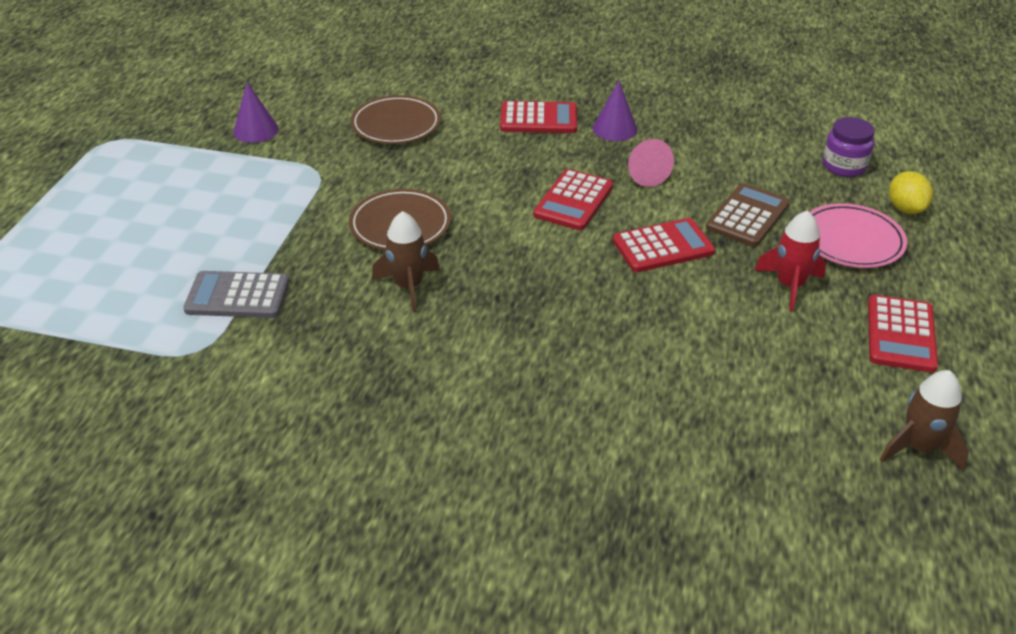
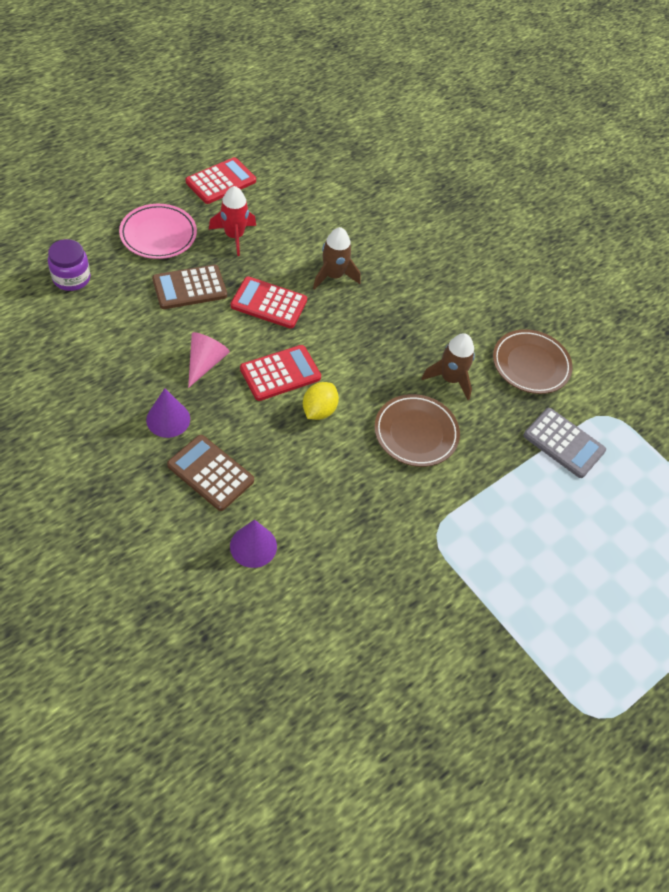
camera: 150 degrees left, 15 degrees up
purple cone [233,82,279,143] -> purple cone moved to [230,519,277,568]
brown plate [351,95,441,144] -> brown plate moved to [493,329,573,394]
red calculator [500,101,577,133] -> brown calculator [167,435,254,511]
brown rocket [880,370,969,471] -> brown rocket moved to [313,227,361,290]
yellow lemon [889,171,933,214] -> yellow lemon moved to [303,382,339,420]

